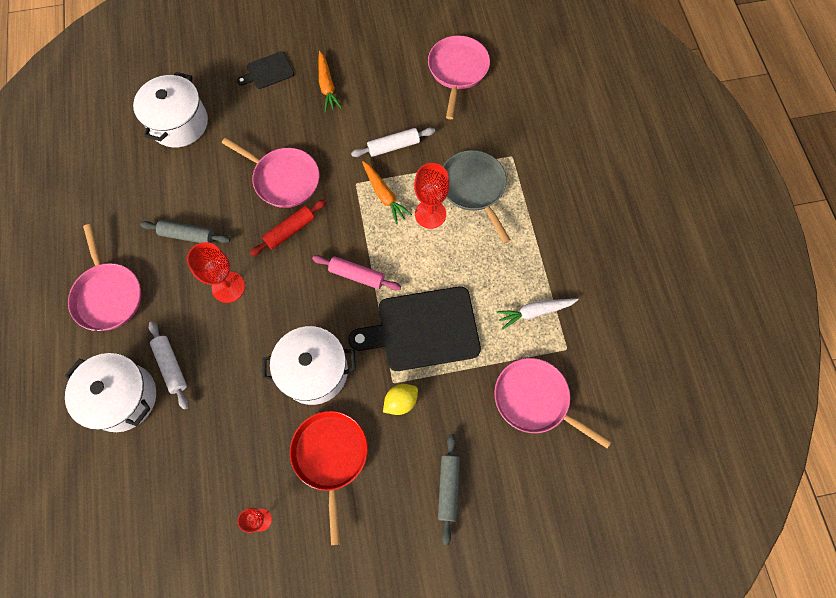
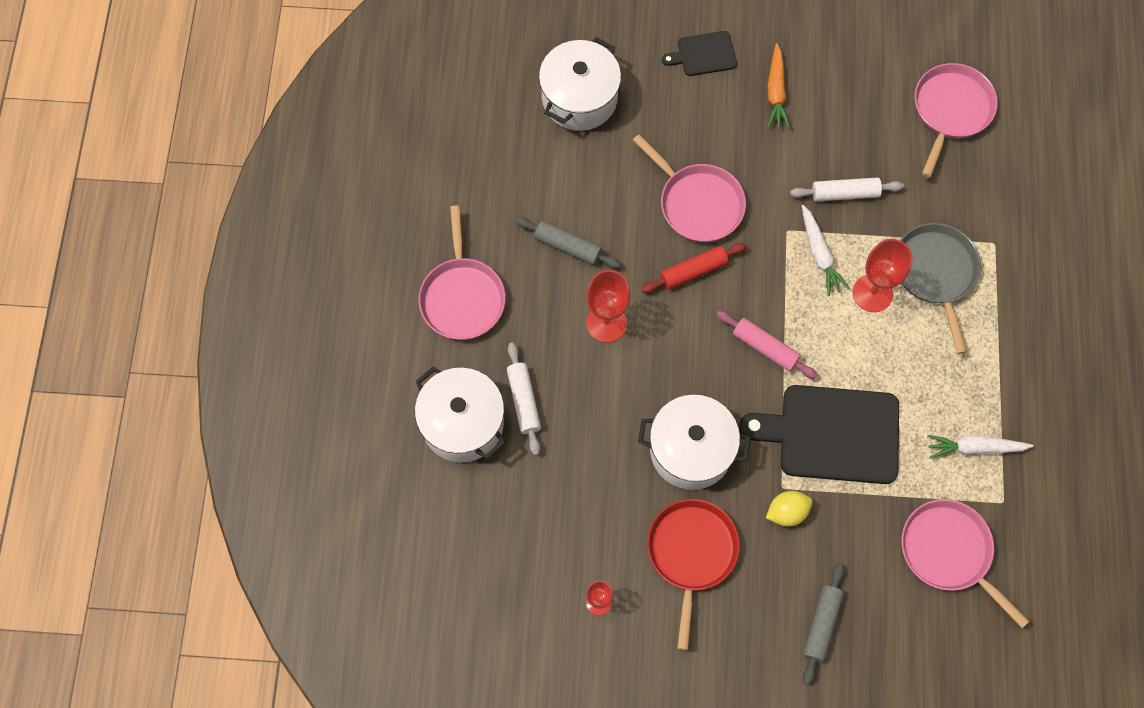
camera: 15 degrees right, 0 degrees up
orange carrot [362,161,412,224] -> white carrot [802,205,850,296]

